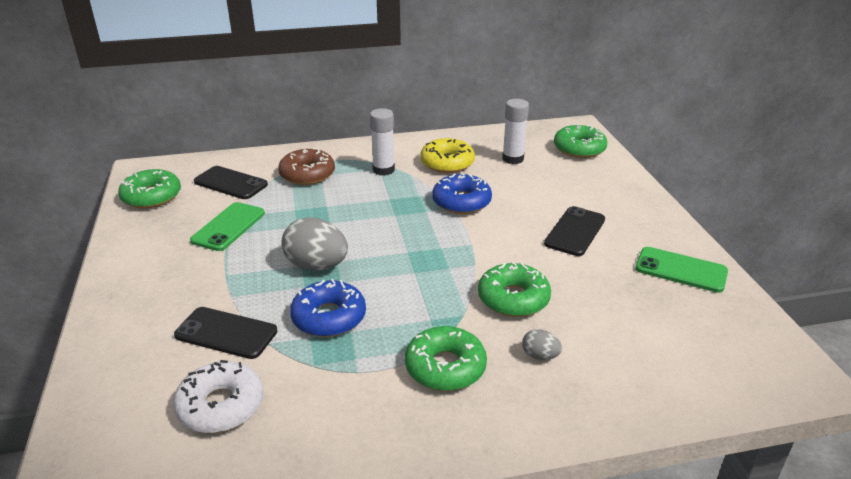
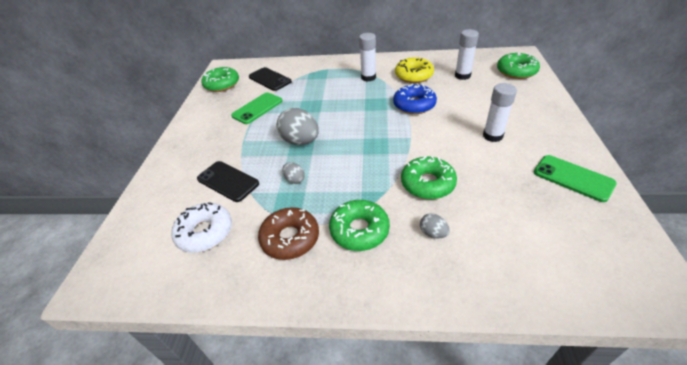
camera: 20 degrees right, 10 degrees up
brown donut [278,148,335,185] -> brown donut moved to [258,207,319,260]
blue donut [290,279,366,337] -> grey egg [282,162,305,184]
black phone [544,206,605,256] -> white glue stick [483,83,517,142]

